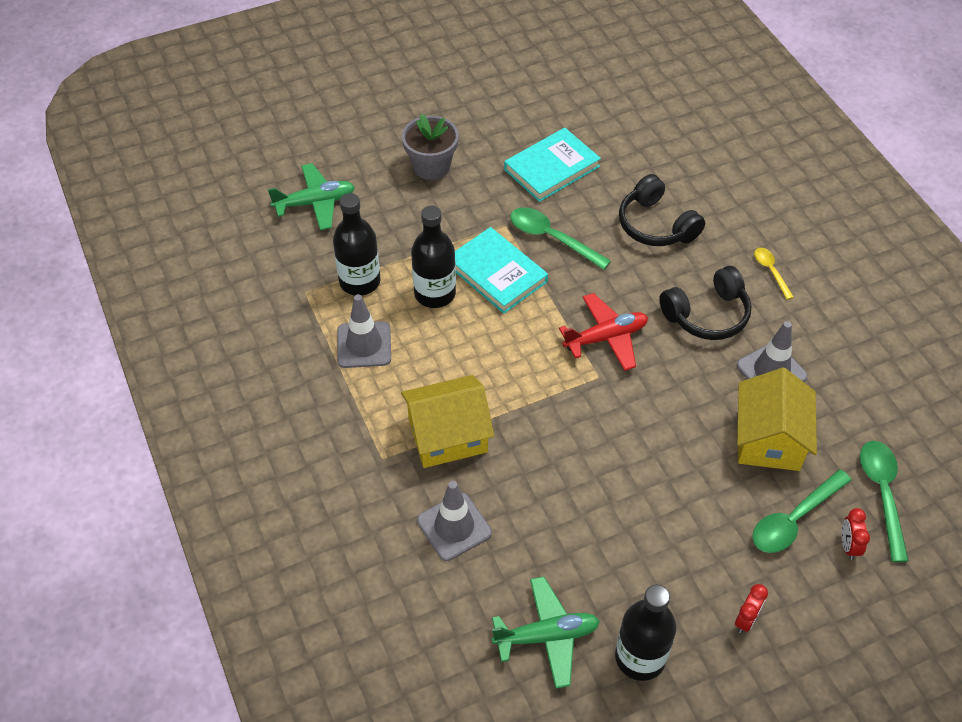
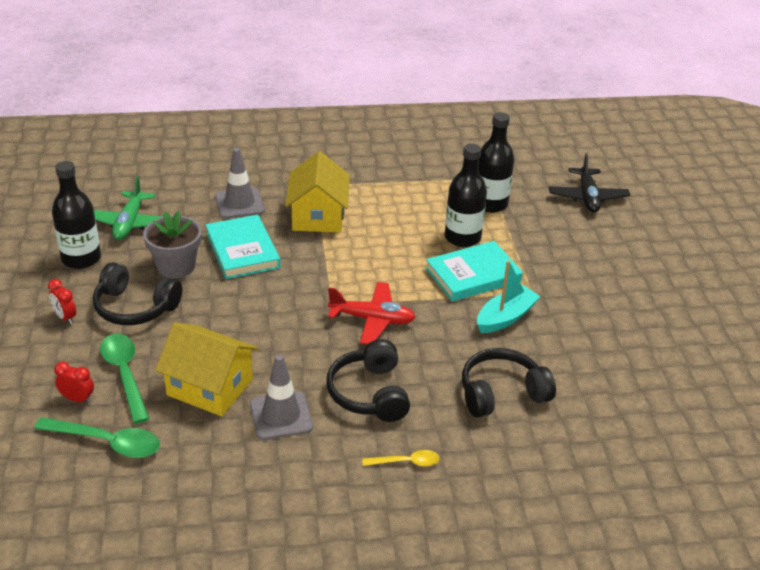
camera: 105 degrees right, 15 degrees down
green plane [268,163,355,230] -> black plane [549,153,630,213]
grey traffic cone [337,294,391,368] -> none
grey flower pot [402,113,459,180] -> grey flower pot moved to [143,211,202,278]
turquoise book [504,128,601,202] -> turquoise book moved to [206,215,280,279]
green spoon [510,207,611,270] -> turquoise boat [477,260,541,333]
red plane [559,293,648,371] -> red plane turned 75 degrees counterclockwise [328,282,415,344]
none -> black headphones [93,263,182,325]

